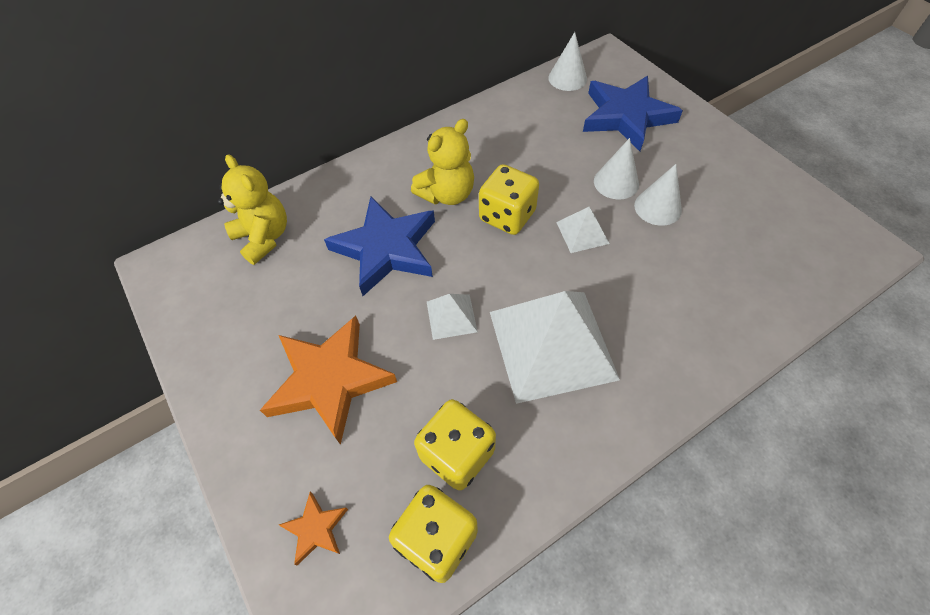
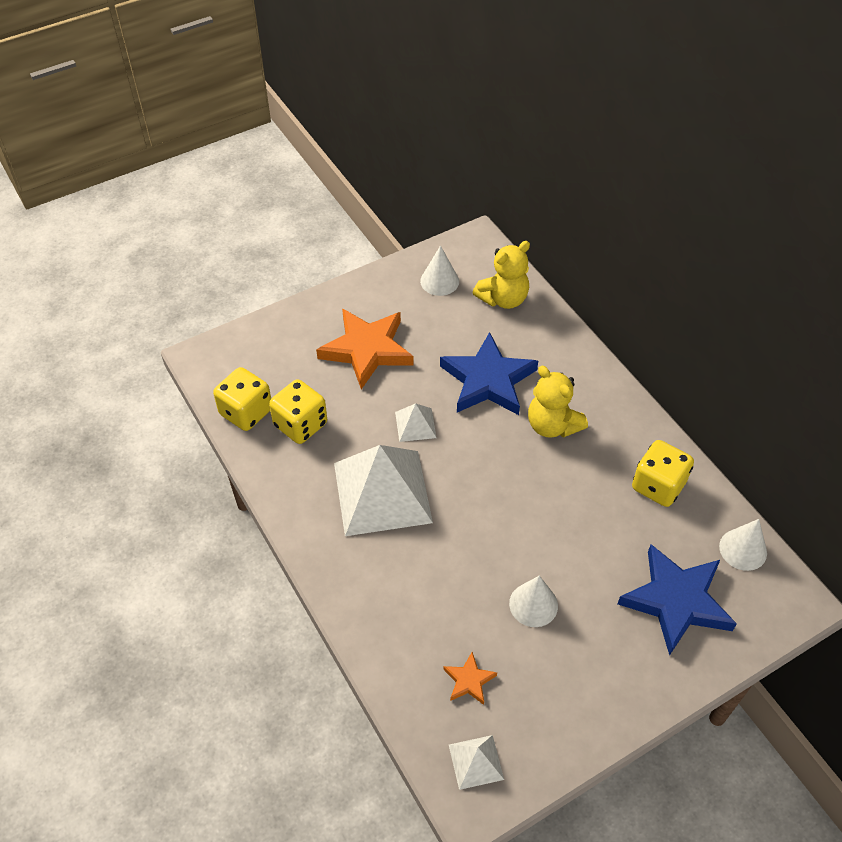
camera: 90 degrees right, 5 degrees down
orange star [279,492,348,565] -> orange star moved to [443,652,497,705]
yellow dice [479,164,539,235] -> yellow dice moved to [632,440,694,507]
white pyramid [556,207,610,253] -> white pyramid moved to [449,735,504,790]
white cone [594,138,639,199] -> white cone moved to [420,245,459,296]

